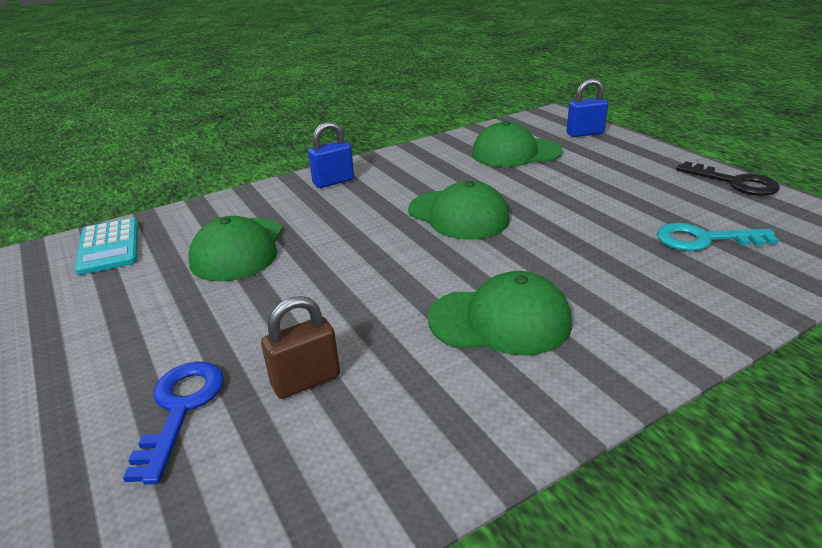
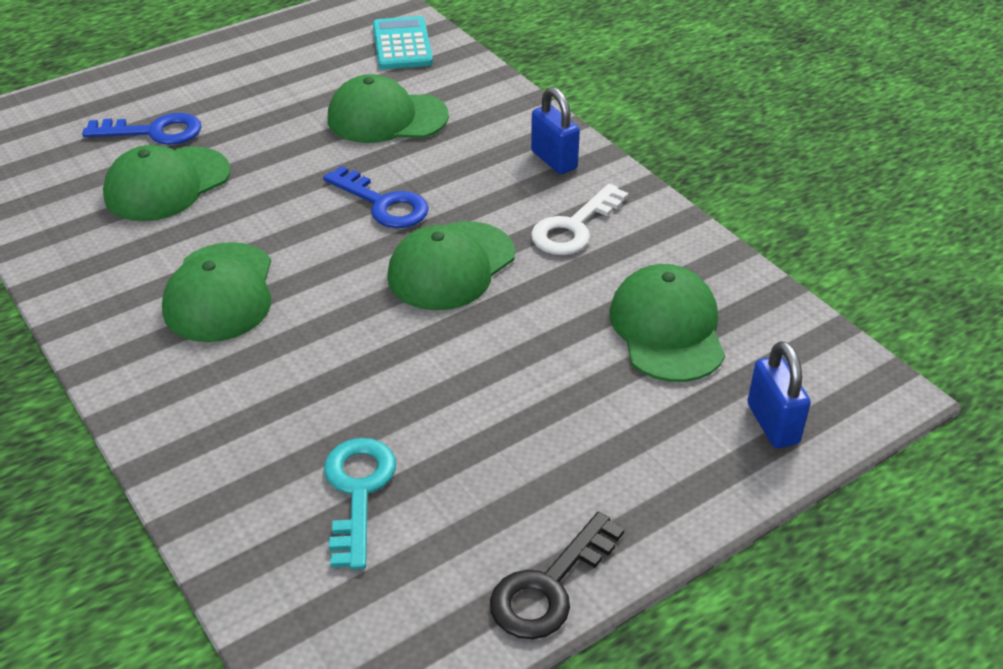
camera: 85 degrees right, 10 degrees up
turquoise calculator [75,218,138,275] -> turquoise calculator turned 105 degrees clockwise [373,16,433,69]
brown padlock [261,296,340,399] -> green cap [103,145,231,221]
none -> blue key [323,166,429,228]
none -> white key [531,184,628,255]

